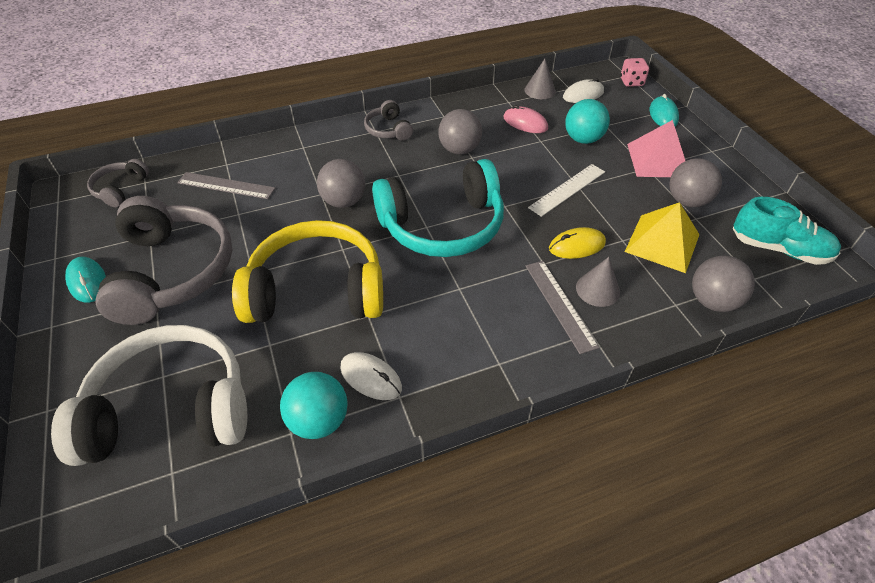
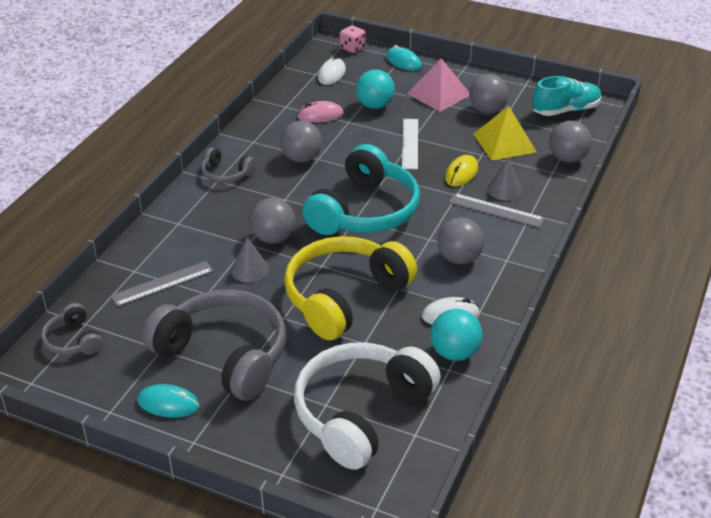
camera: 45 degrees left, 10 degrees down
grey cone [524,59,556,99] -> grey cone moved to [231,237,269,283]
none -> grey ball [437,217,484,264]

